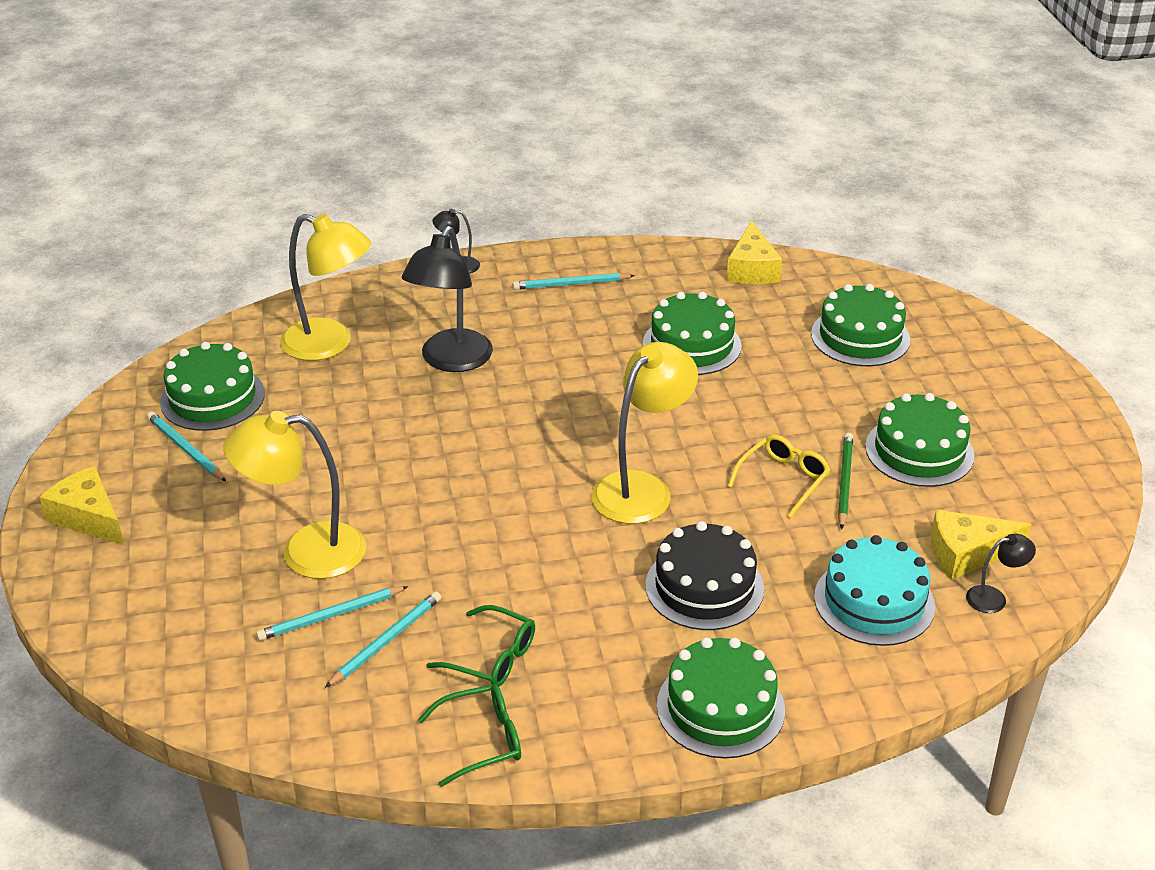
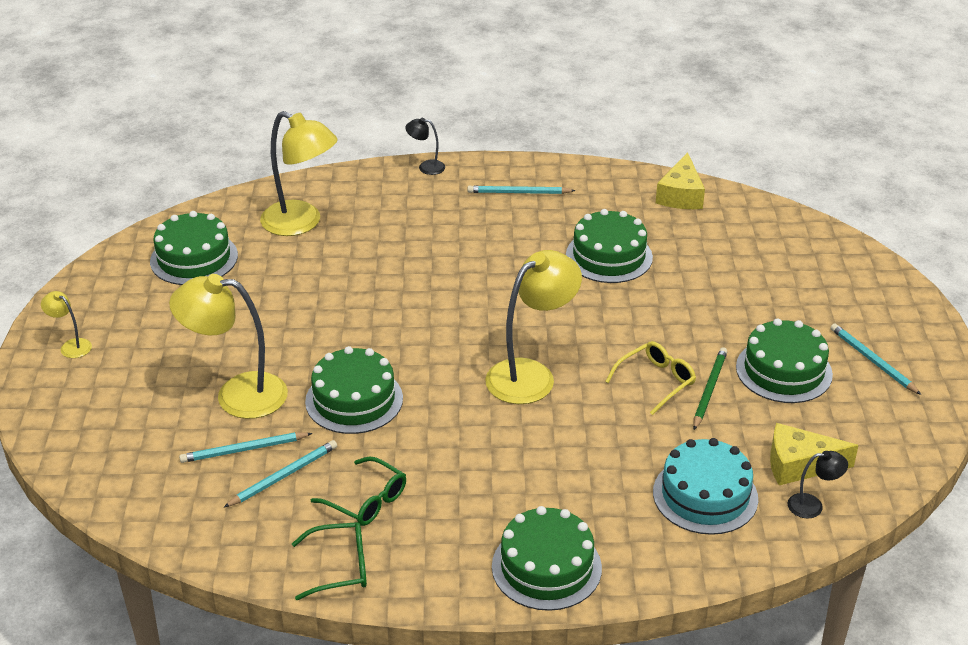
camera: 10 degrees right, 0 degrees up
yellow cheese [40,466,124,545] -> yellow lamp [41,291,92,358]
turquoise pencil [147,412,226,481] -> turquoise pencil moved to [830,324,921,395]
black lamp [402,226,493,372] -> none
black cake [645,521,764,630] -> none
green cake [811,284,910,366] -> green cake moved to [305,346,403,434]

